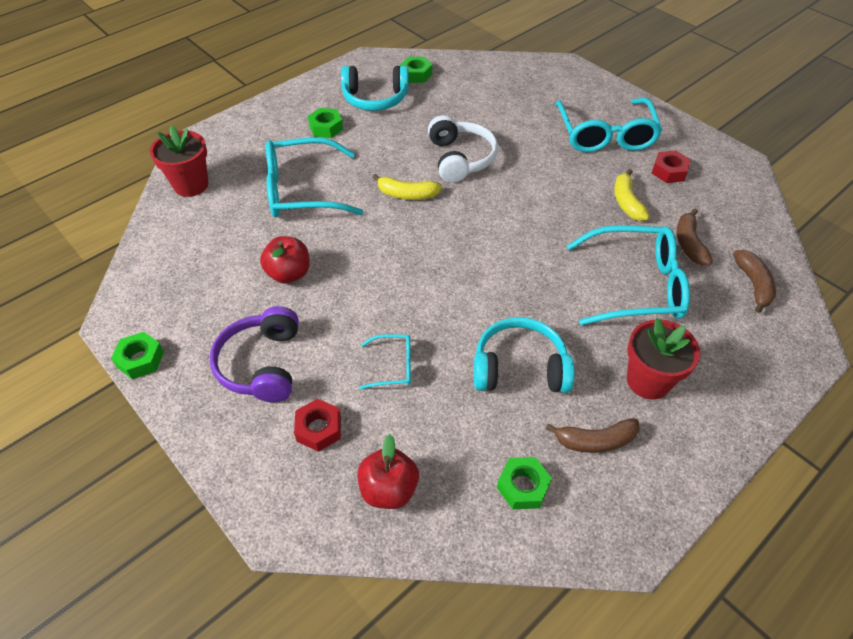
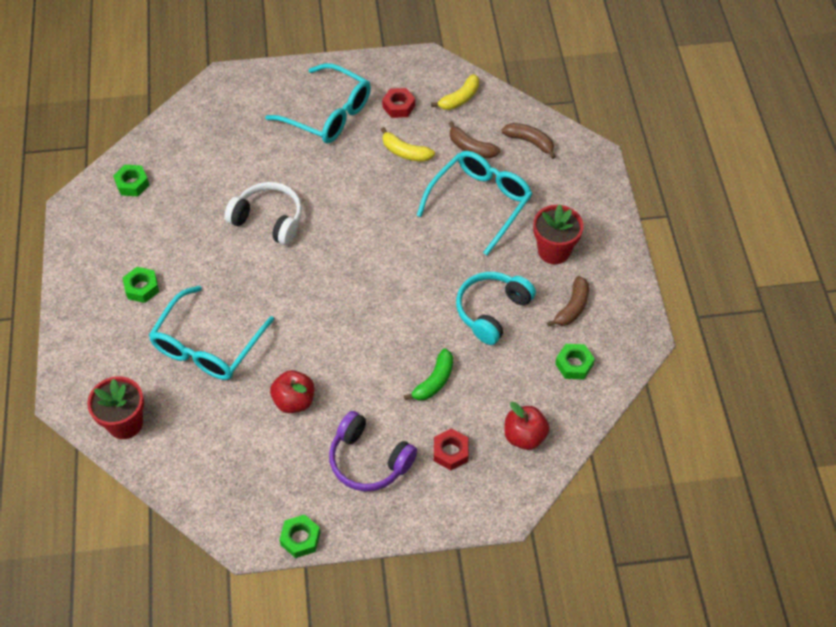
camera: 55 degrees left, 5 degrees up
turquoise headphones [341,66,409,111] -> none
turquoise glasses [359,334,411,389] -> green banana [404,348,453,401]
yellow banana [372,174,442,200] -> yellow banana moved to [431,74,479,110]

